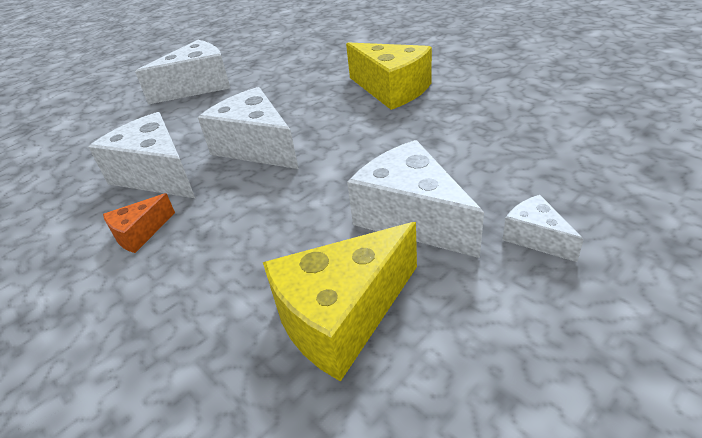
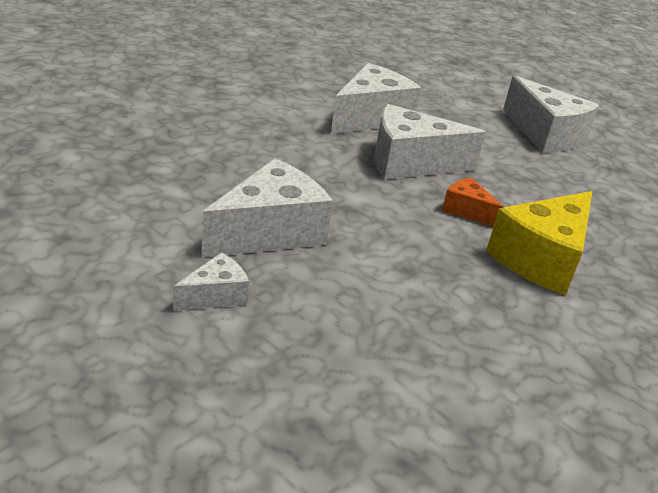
camera: 80 degrees right, 5 degrees down
orange cheese [103,193,175,253] -> orange cheese moved to [442,177,504,227]
white cheese [198,87,299,169] -> white cheese turned 135 degrees counterclockwise [374,104,486,179]
yellow cheese [263,222,417,382] -> none

